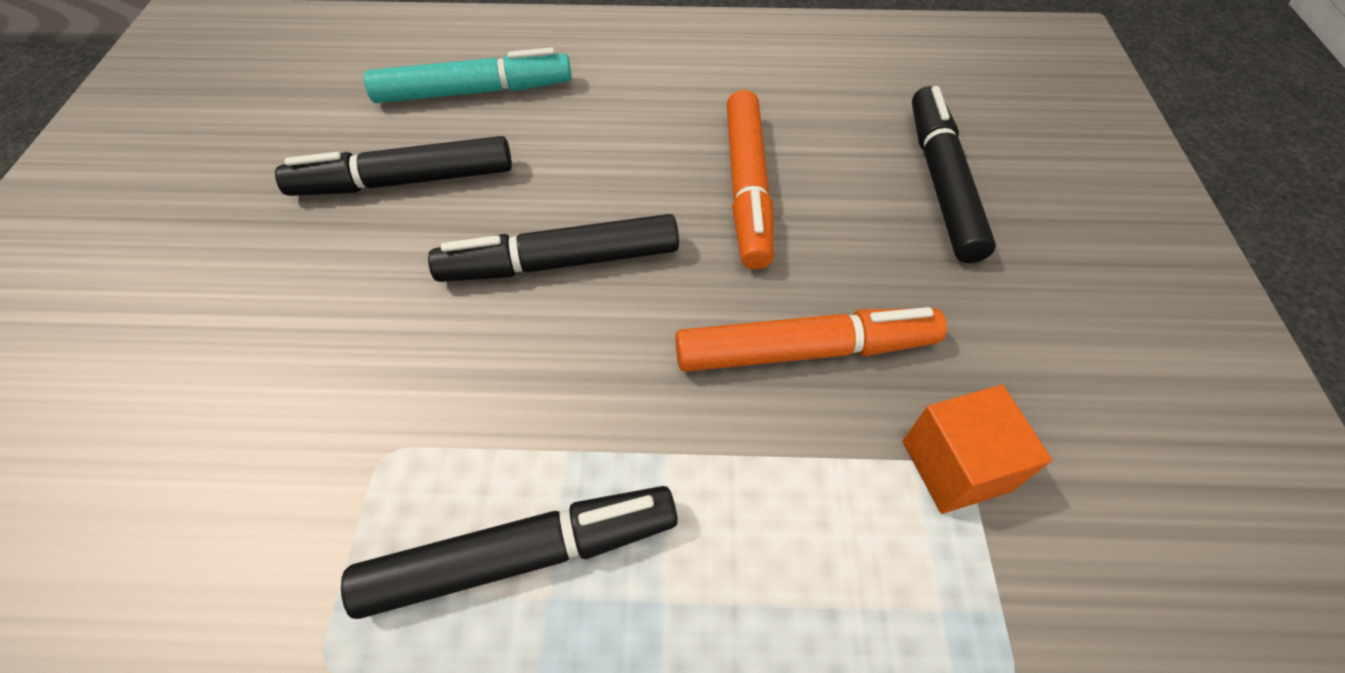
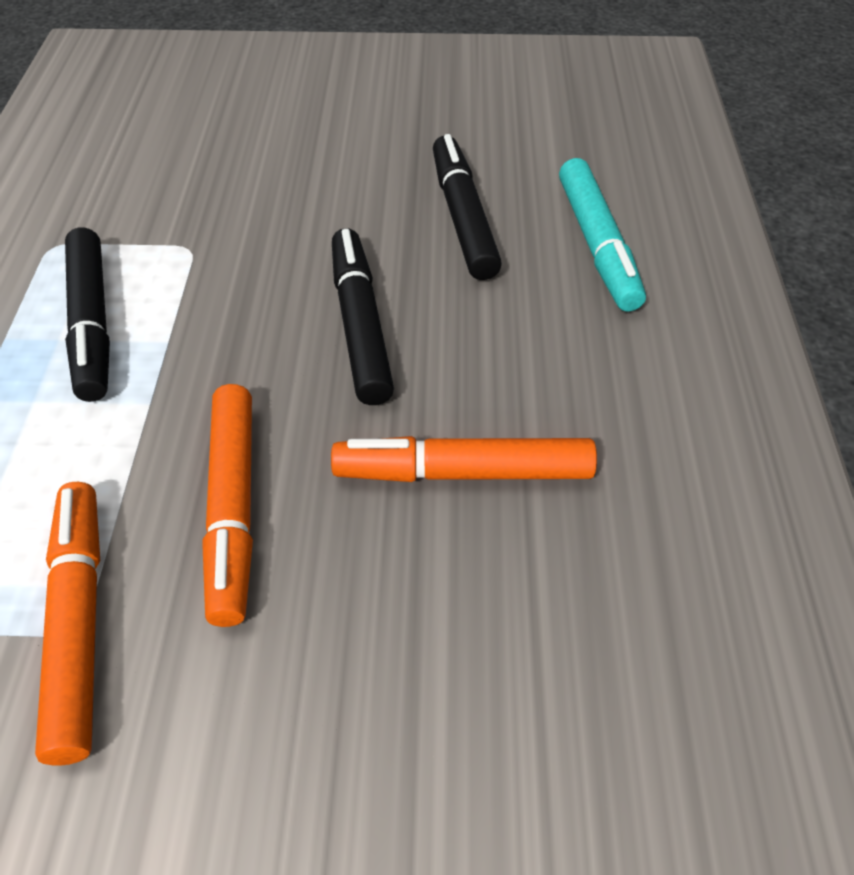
camera: 90 degrees right, 5 degrees down
orange cube [903,385,1052,514] -> orange marker [35,482,100,765]
black marker [912,86,996,263] -> none

